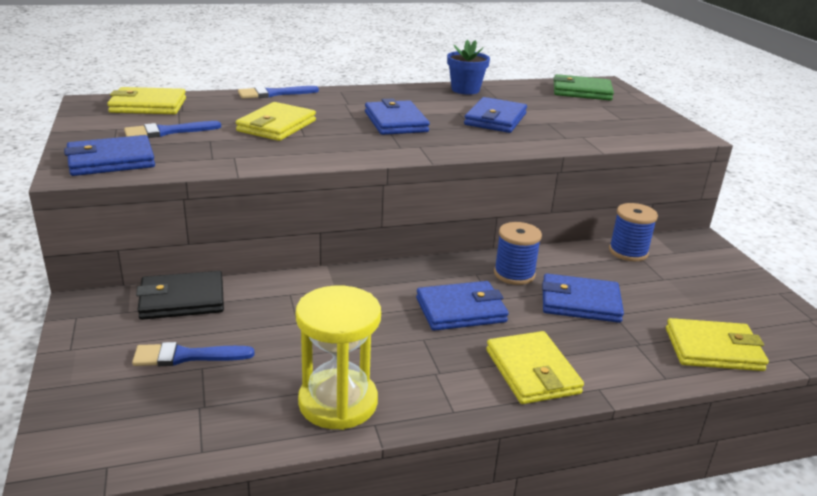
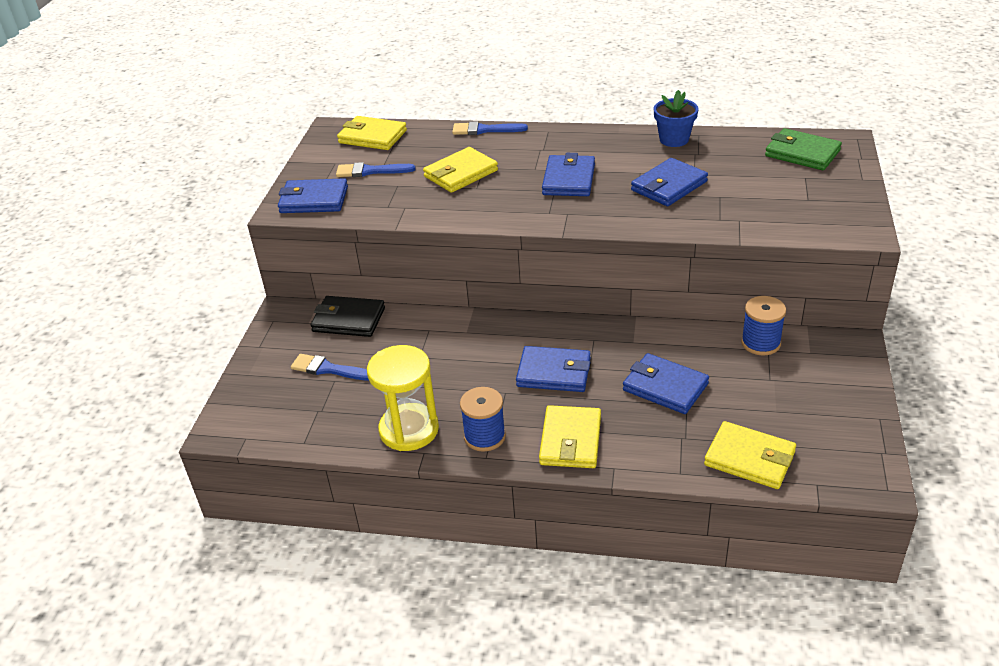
camera: 30 degrees right, 10 degrees up
blue spool [494,222,542,285] -> blue spool moved to [460,387,506,452]

